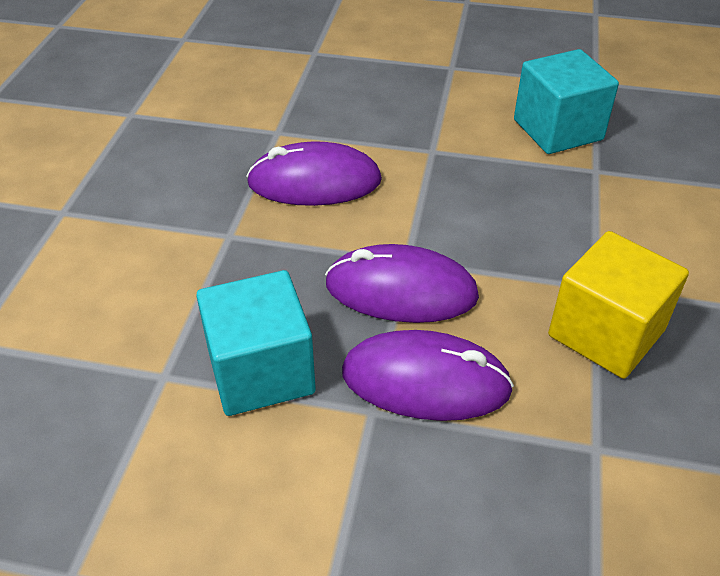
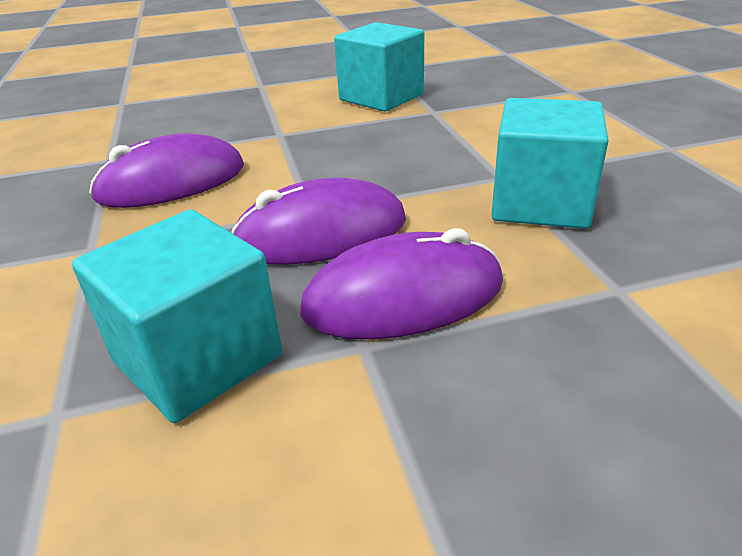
camera: 25 degrees left, 10 degrees down
yellow cube [548,231,689,379] -> turquoise cube [491,98,608,229]

